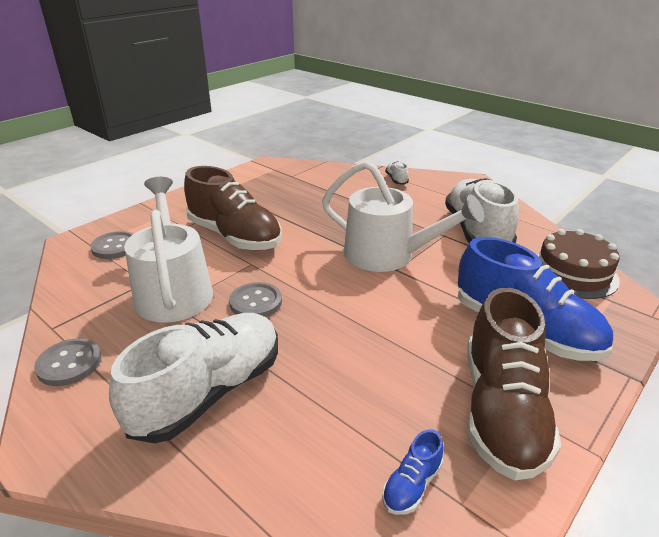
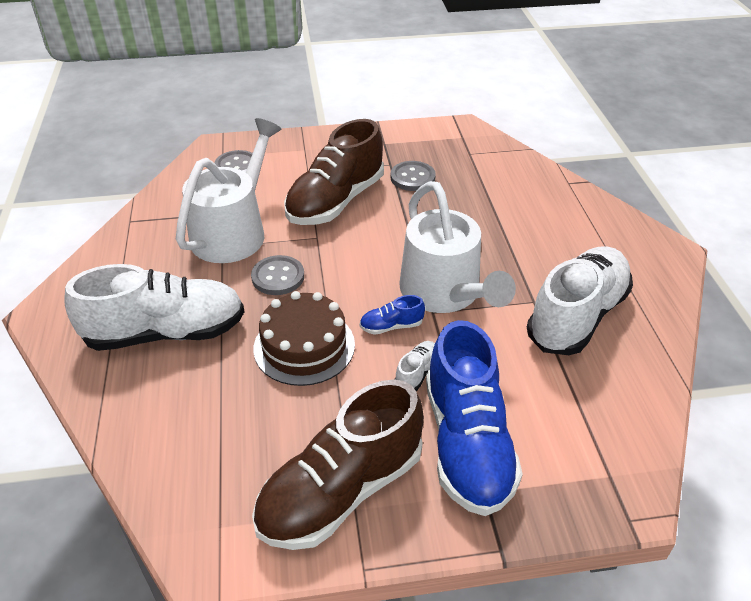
camera: 40 degrees right, 10 degrees up
grey button [34,338,101,386] -> grey button moved to [390,161,436,191]
brown shoe [184,166,282,250] -> brown shoe turned 45 degrees clockwise [284,119,384,225]
blue shoe [382,430,444,515] -> blue shoe moved to [360,295,425,335]
white shoe [385,161,409,185] -> white shoe moved to [394,341,435,391]
brown cake [537,229,620,299] -> brown cake moved to [253,291,355,386]

